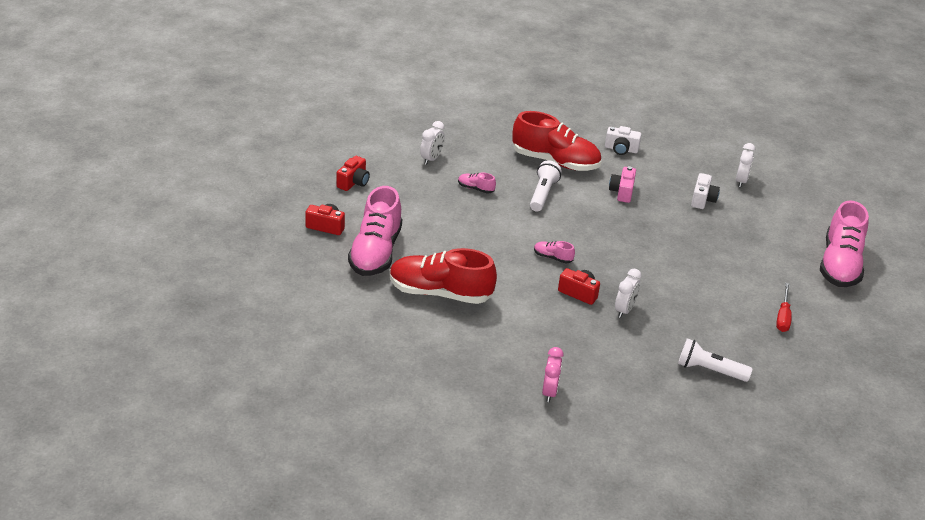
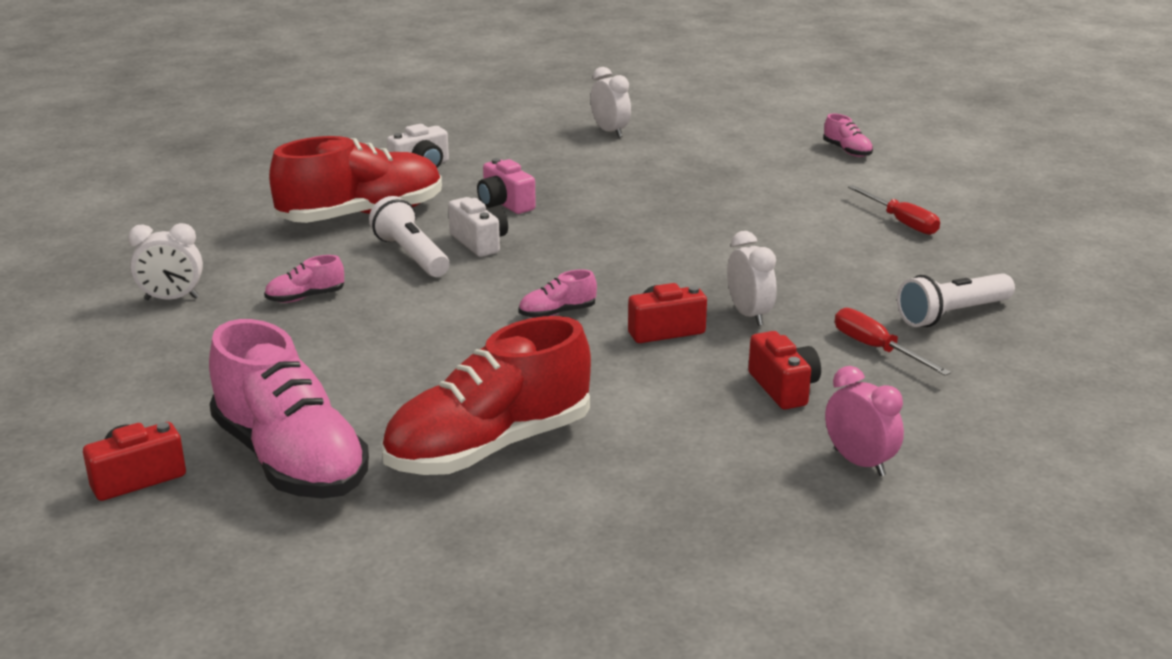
camera: 45 degrees left, 10 degrees down
red camera [336,156,370,191] -> red camera moved to [748,331,821,410]
white clock [420,121,445,165] -> white clock turned 105 degrees clockwise [128,223,203,300]
white camera [691,173,720,209] -> white camera moved to [448,197,508,257]
pink shoe [820,200,869,287] -> pink shoe [823,113,873,157], size x0.41
none -> red screwdriver [835,308,951,376]

